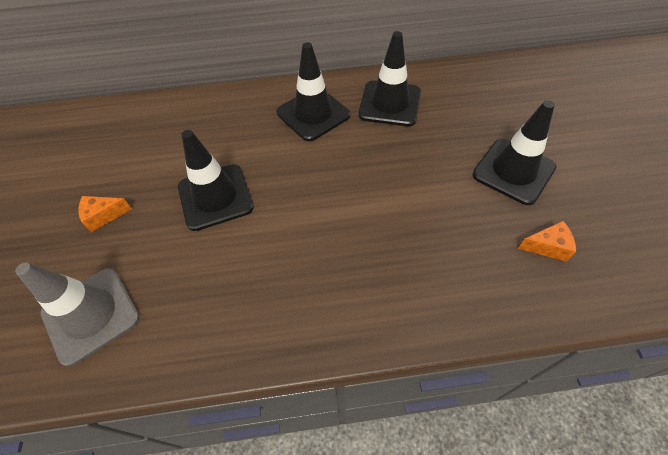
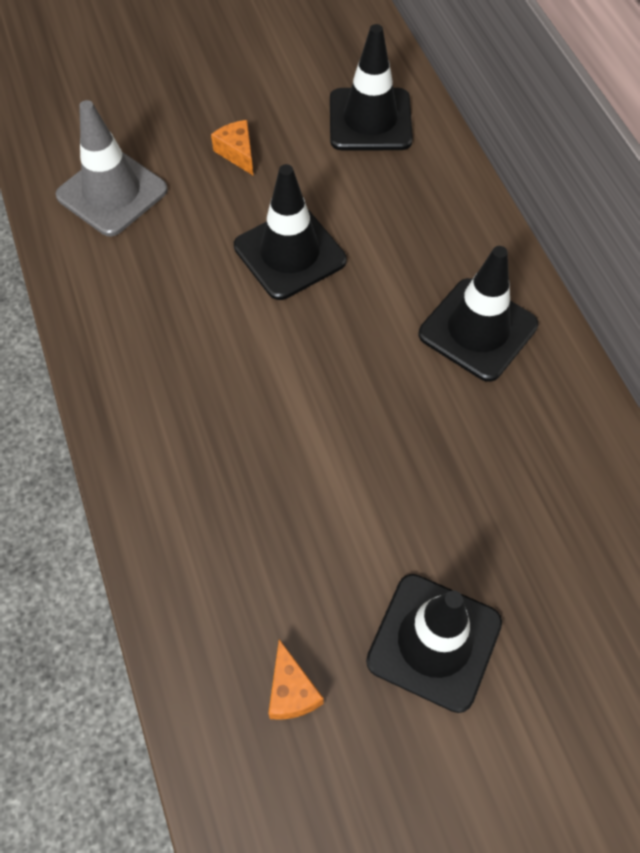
camera: 75 degrees right, 5 degrees up
black traffic cone [358,31,421,126] -> black traffic cone moved to [330,24,413,150]

